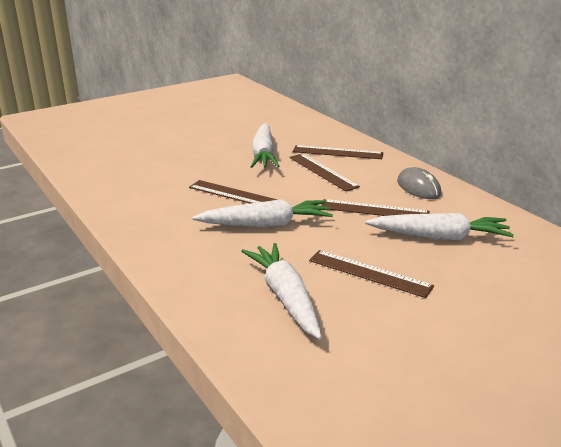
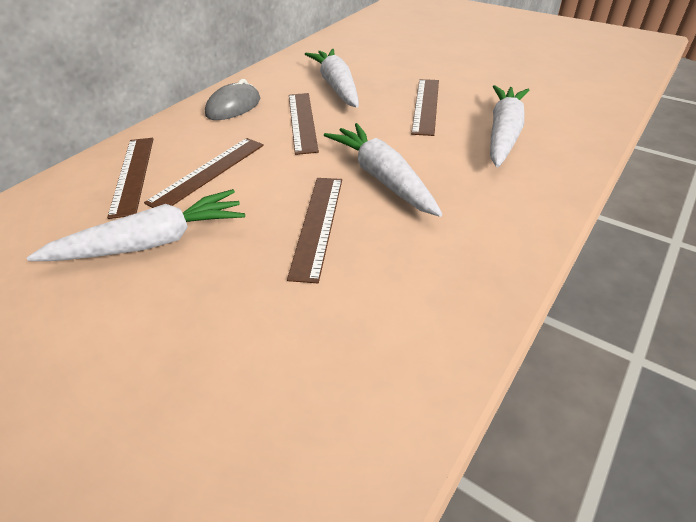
camera: 110 degrees left, 15 degrees up
white carrot [241,243,322,339] -> white carrot turned 150 degrees clockwise [490,85,529,167]

